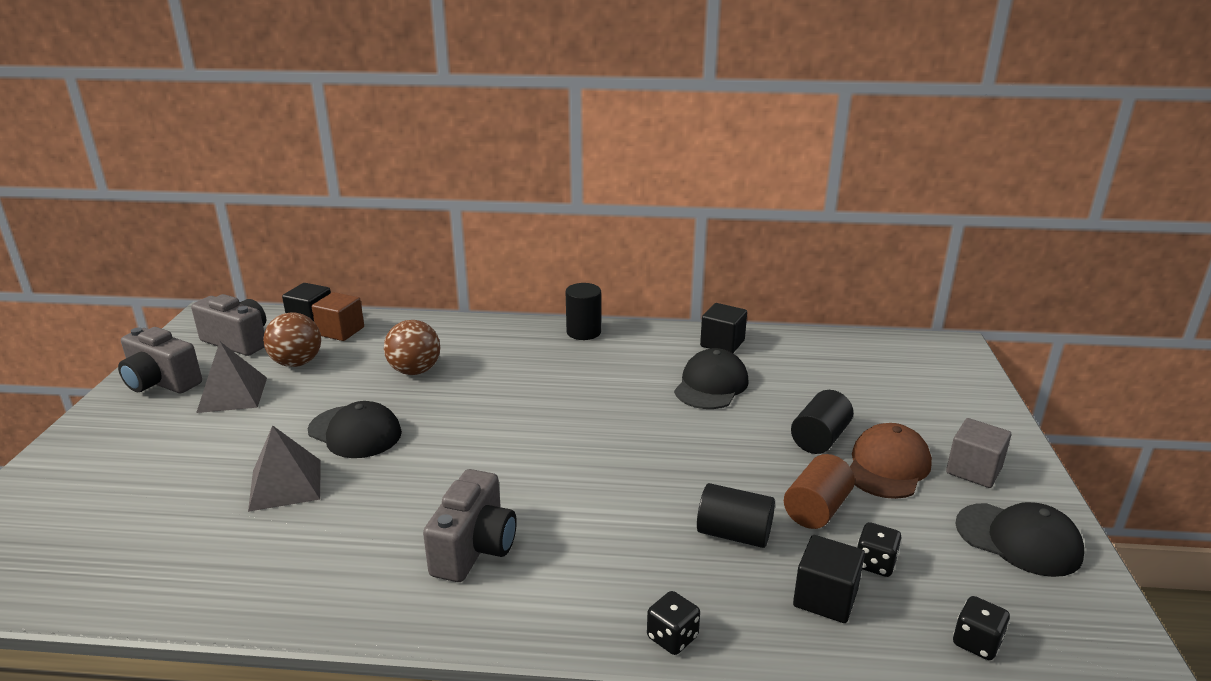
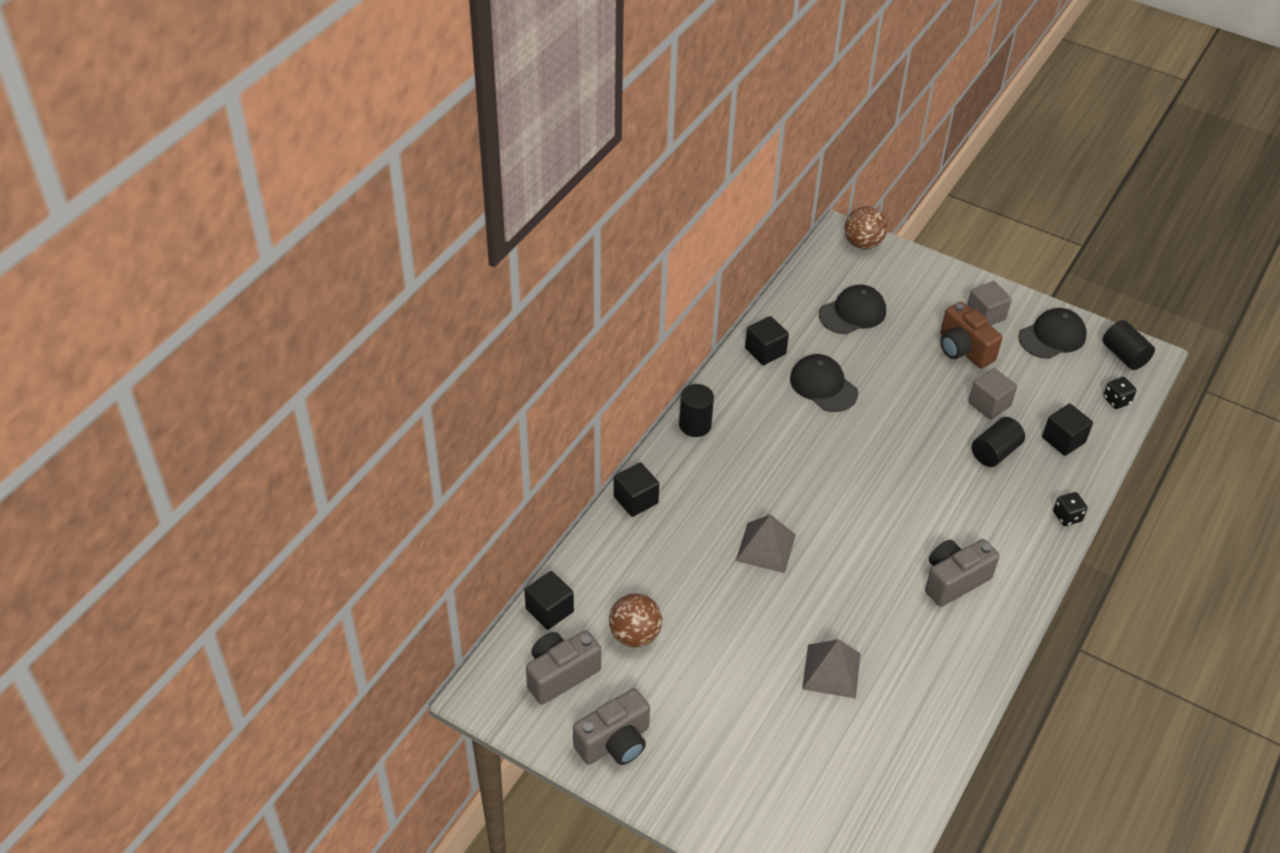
camera: 65 degrees left, 20 degrees up
grey pyramid [196,342,267,413] -> grey pyramid moved to [736,514,796,573]
black cap [308,401,402,458] -> black cap moved to [819,285,886,334]
brown cube [312,292,364,341] -> none
brown ball [384,320,440,375] -> brown ball moved to [845,206,887,249]
grey camera [423,469,517,582] -> grey camera turned 75 degrees counterclockwise [925,539,999,607]
brown cylinder [784,454,855,529] -> grey cube [968,368,1017,419]
black cylinder [791,390,853,454] -> black cylinder moved to [1103,320,1155,370]
brown cap [850,423,932,499] -> brown camera [940,302,1003,368]
black dice [857,522,902,577] -> none
none -> black cube [614,462,659,517]

